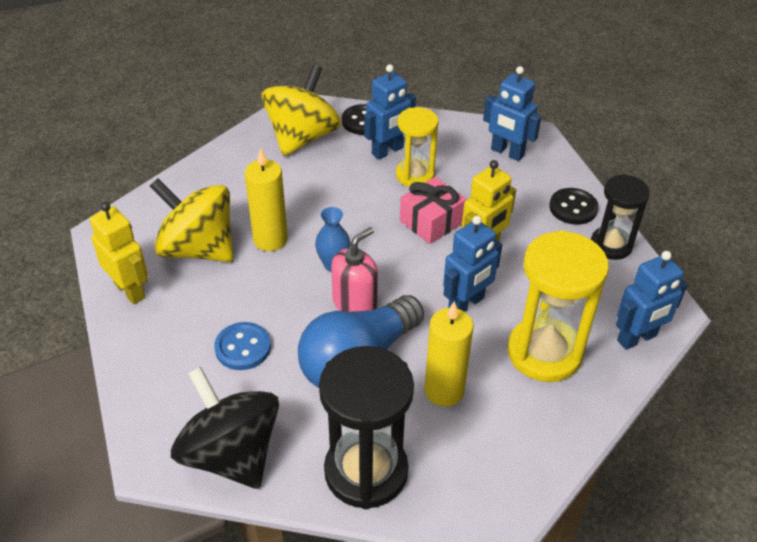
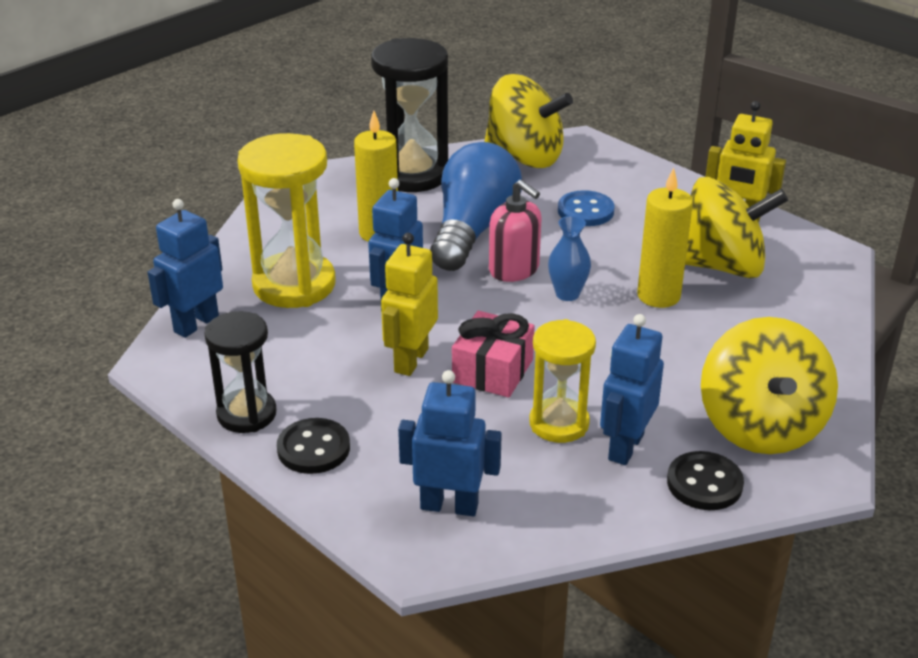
camera: 155 degrees right, 10 degrees down
black spinning top [171,366,279,489] -> yellow spinning top [484,74,573,168]
pink soap dispenser [331,227,378,312] -> pink soap dispenser turned 60 degrees counterclockwise [489,180,542,282]

